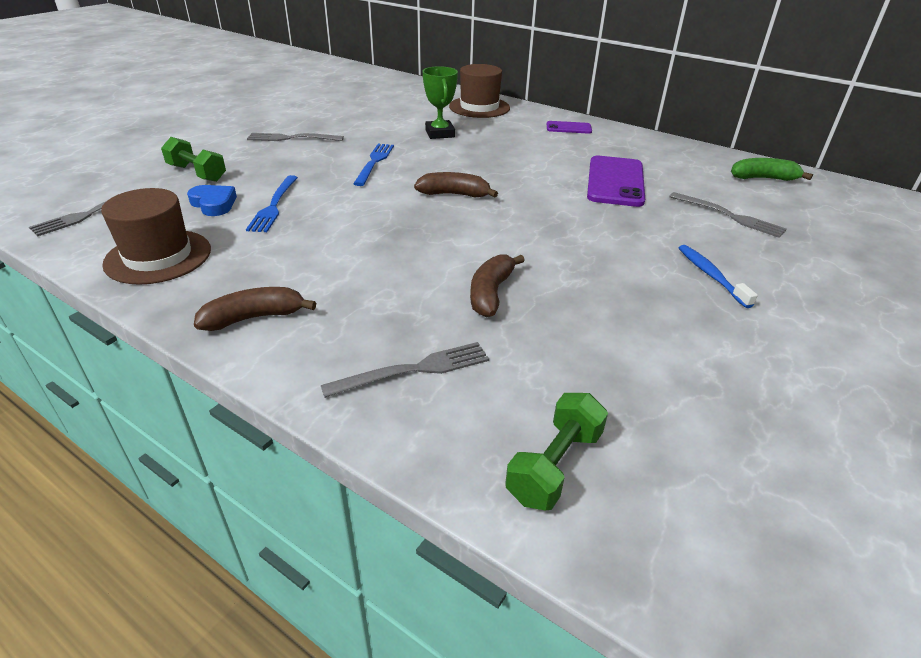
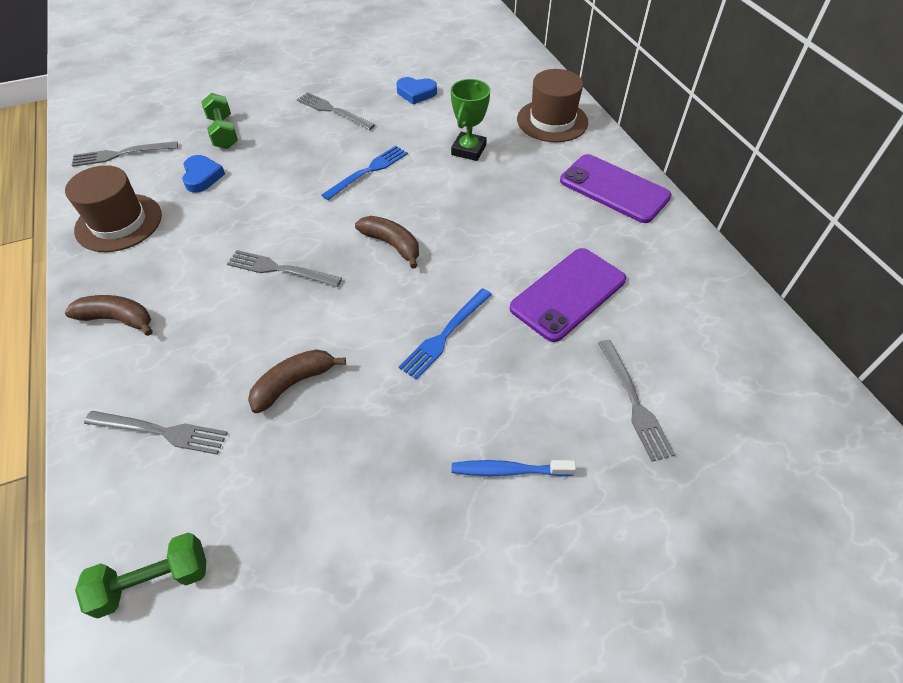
camera: 35 degrees right, 15 degrees up
blue fork [246,175,298,232] -> blue fork moved to [399,288,492,380]
purple phone [547,121,592,134] -> purple phone [560,154,672,223], size x1.90
blue toothbrush [679,245,758,308] -> blue toothbrush turned 105 degrees counterclockwise [452,460,576,476]
green banana [731,158,813,181] -> none
none -> grey fork [227,250,342,287]
none -> blue heart [396,77,437,104]

